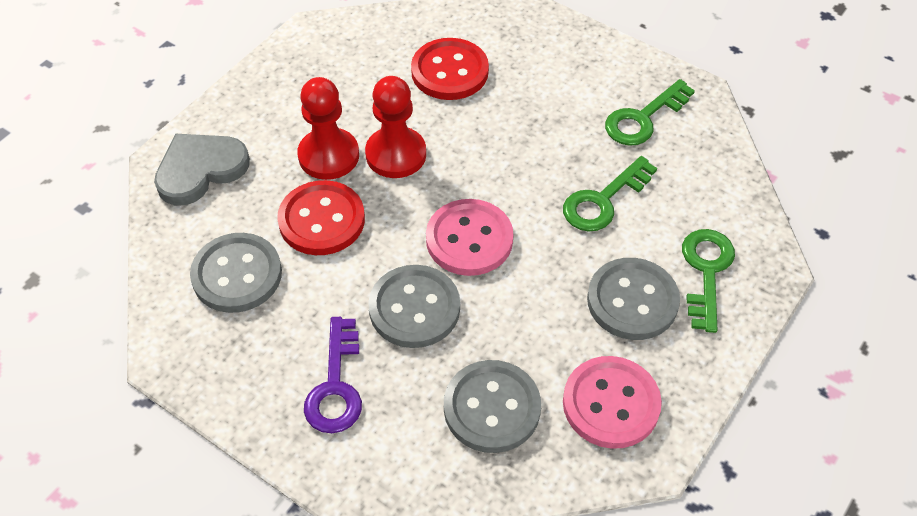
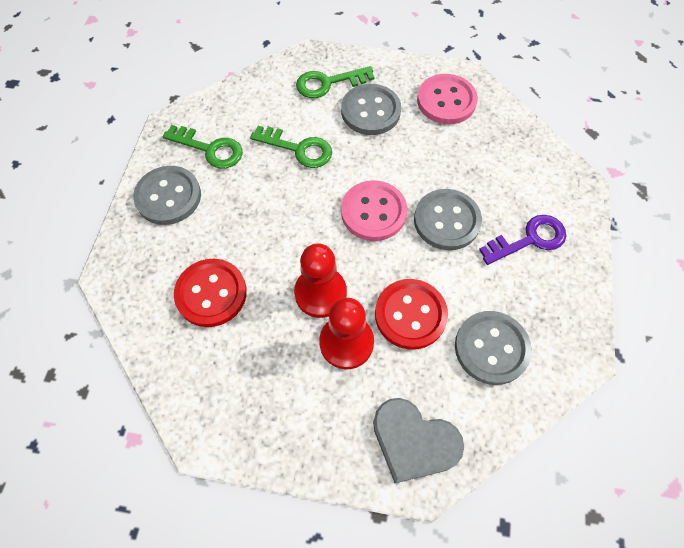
camera: 115 degrees left, 10 degrees up
grey button [444,360,541,453] -> grey button moved to [133,166,201,225]

